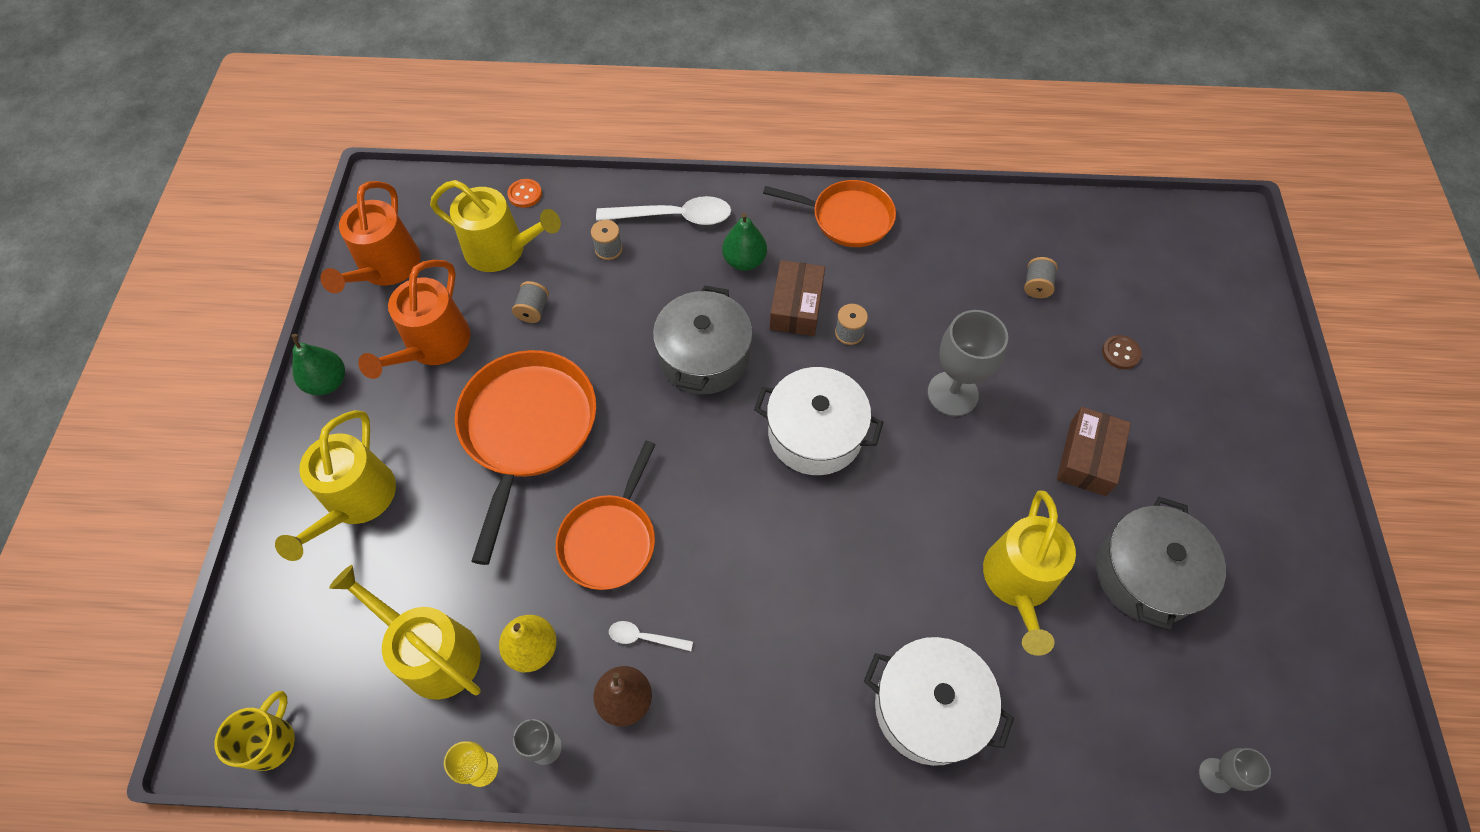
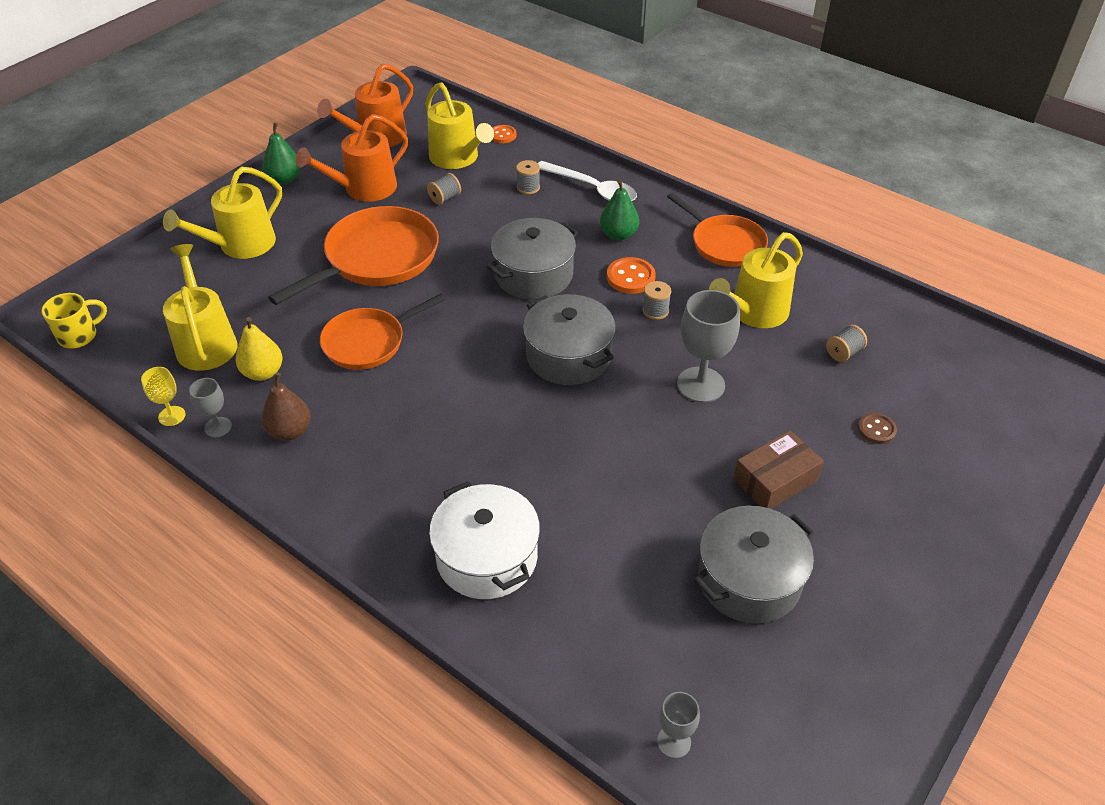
camera: 35 degrees right, 15 degrees down
white spoon [609,621,693,651] -> none
white pot [754,367,883,475] -> grey pot [523,294,615,385]
brown box [770,260,825,336] -> orange button [607,257,656,294]
yellow watering can [983,490,1076,656] -> yellow watering can moved to [709,232,803,328]

